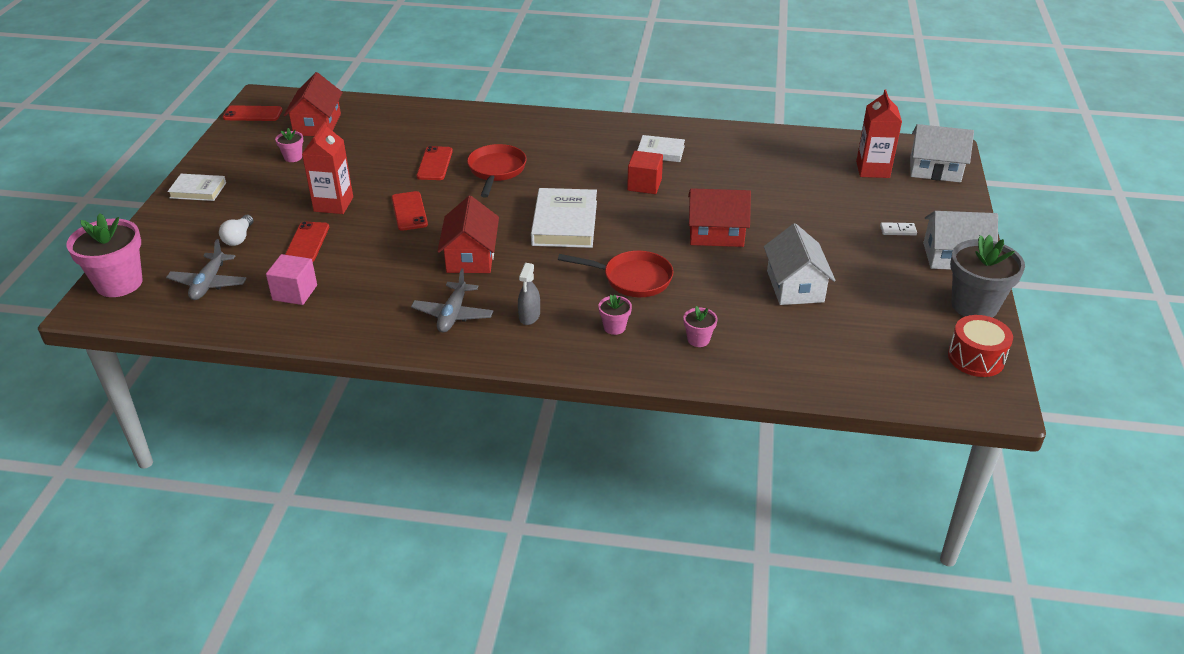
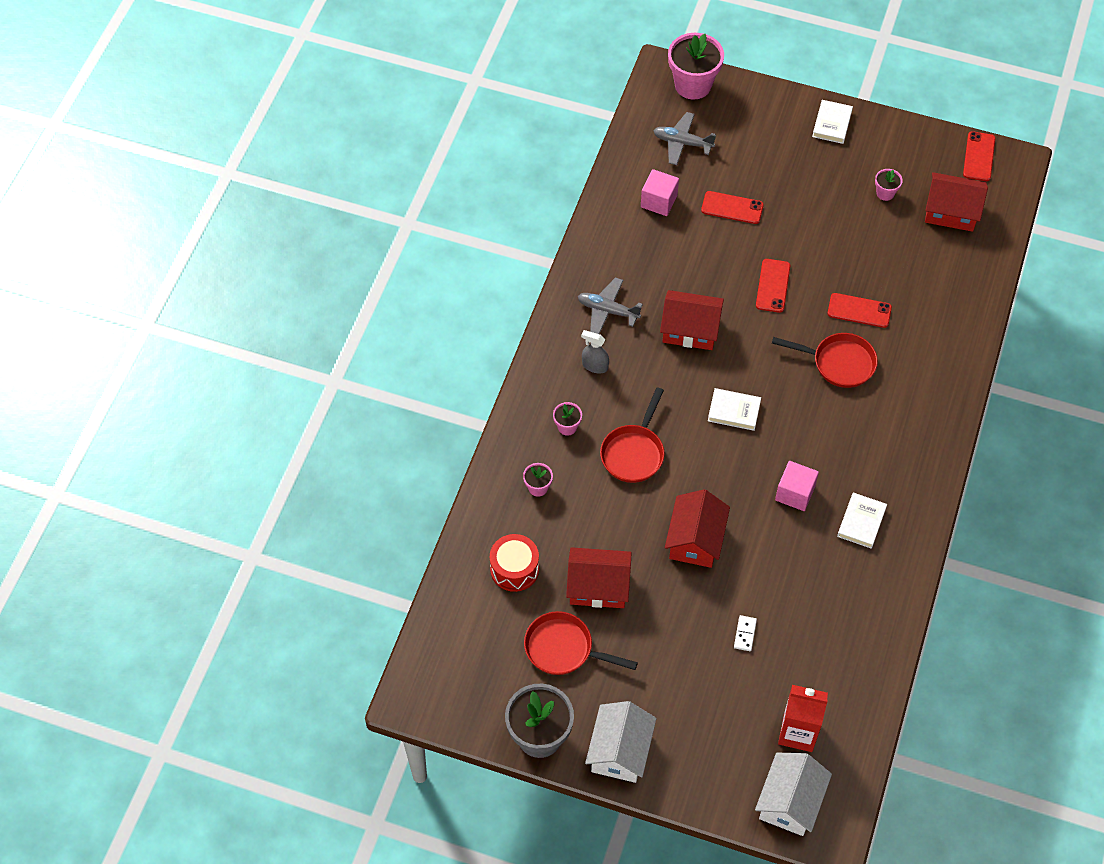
camera: 100 degrees right, 20 degrees up
white light bulb [219,215,253,246] -> none
red carton [302,122,353,214] -> none
red phone [392,191,428,231] -> red phone turned 75 degrees counterclockwise [756,259,790,313]
white book [531,188,597,248] -> white book [708,388,761,431], size x0.59
red cube [627,151,663,194] -> pink cube [775,461,819,511]
white house [764,223,836,305] -> red house [566,547,631,608]
white domino [880,222,917,235] -> white domino moved to [734,615,757,651]
red drum [948,315,1013,377] -> red drum moved to [490,534,539,592]
none -> red pan [524,611,638,675]

